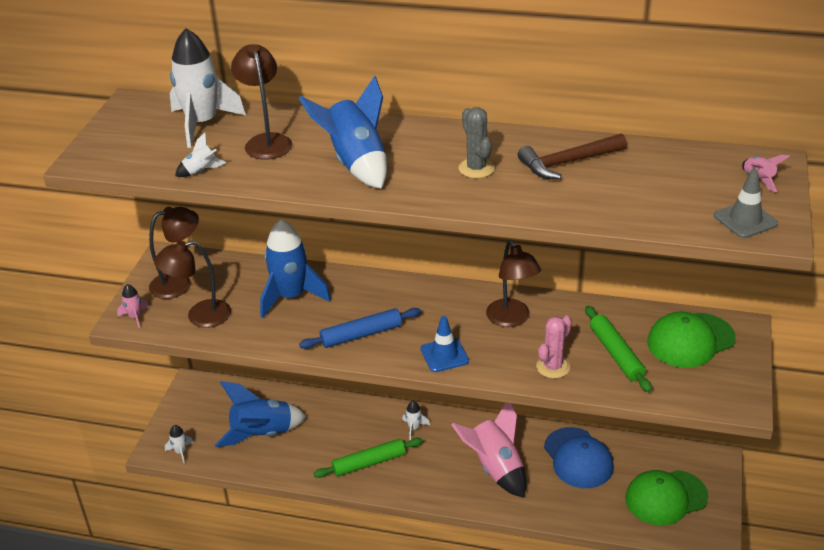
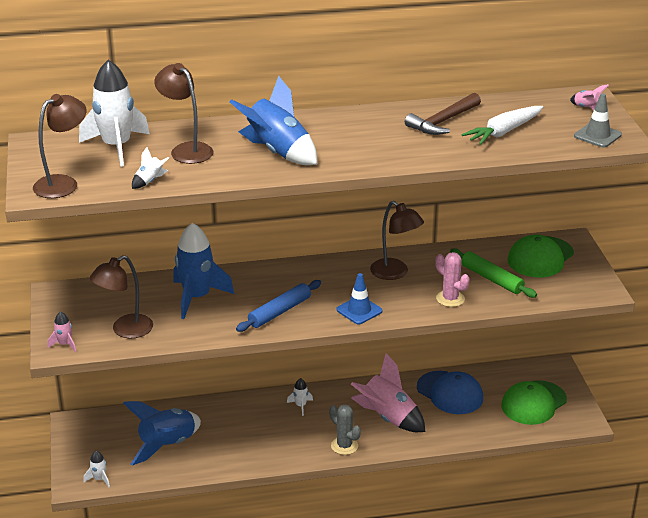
camera: 25 degrees left, 5 degrees down
brown lamp [149,207,199,299] -> brown lamp moved to [33,94,87,198]
green rolling pin [313,437,423,478] -> none
grey cactus [458,107,495,178] -> grey cactus moved to [329,405,361,455]
pink cactus [536,315,572,378] -> pink cactus turned 60 degrees counterclockwise [435,252,470,307]
none -> white carrot [461,106,543,145]

